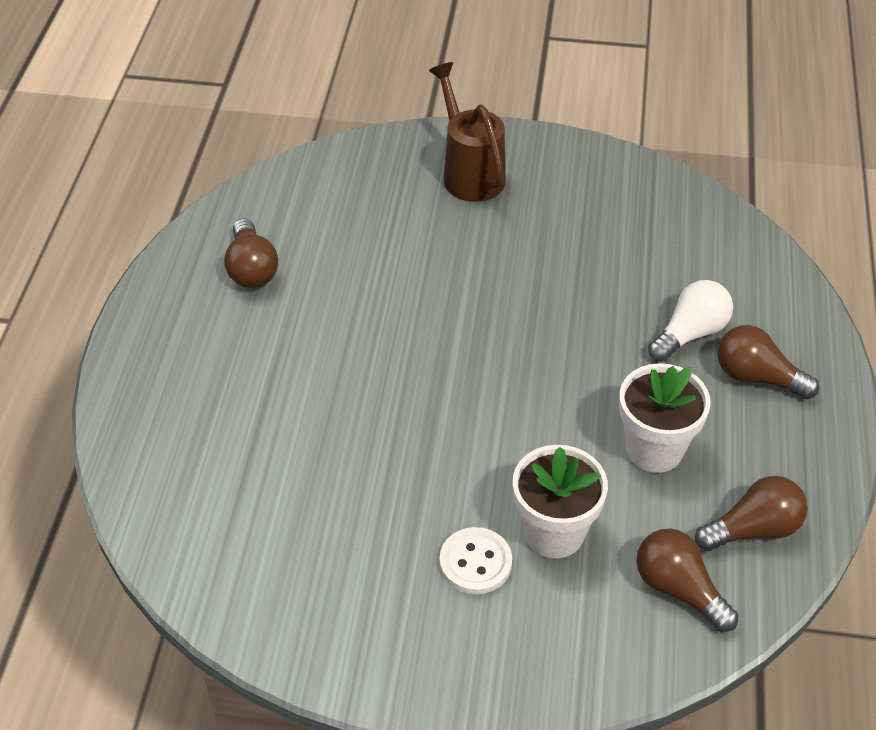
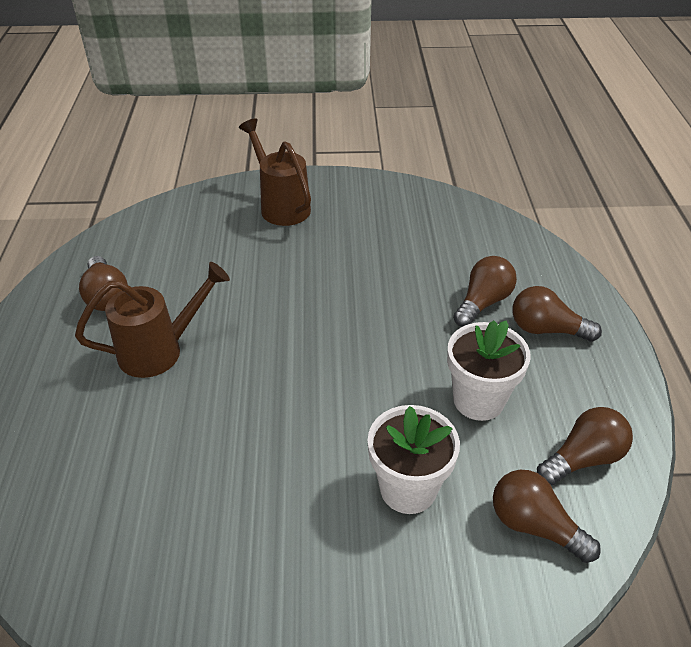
camera: 10 degrees left, 5 degrees down
white button [440,527,512,594] -> none
white light bulb [648,280,733,362] -> brown light bulb [453,256,517,327]
none -> brown watering can [75,262,230,378]

